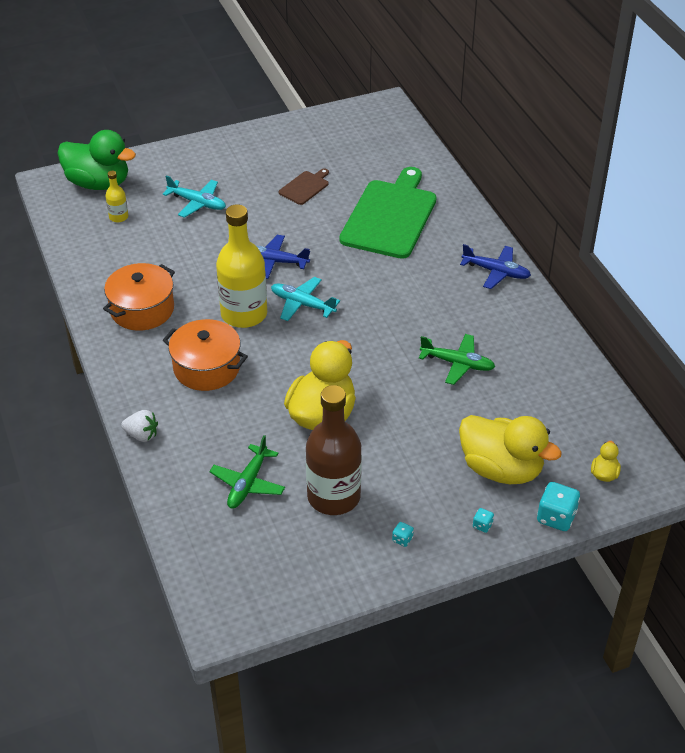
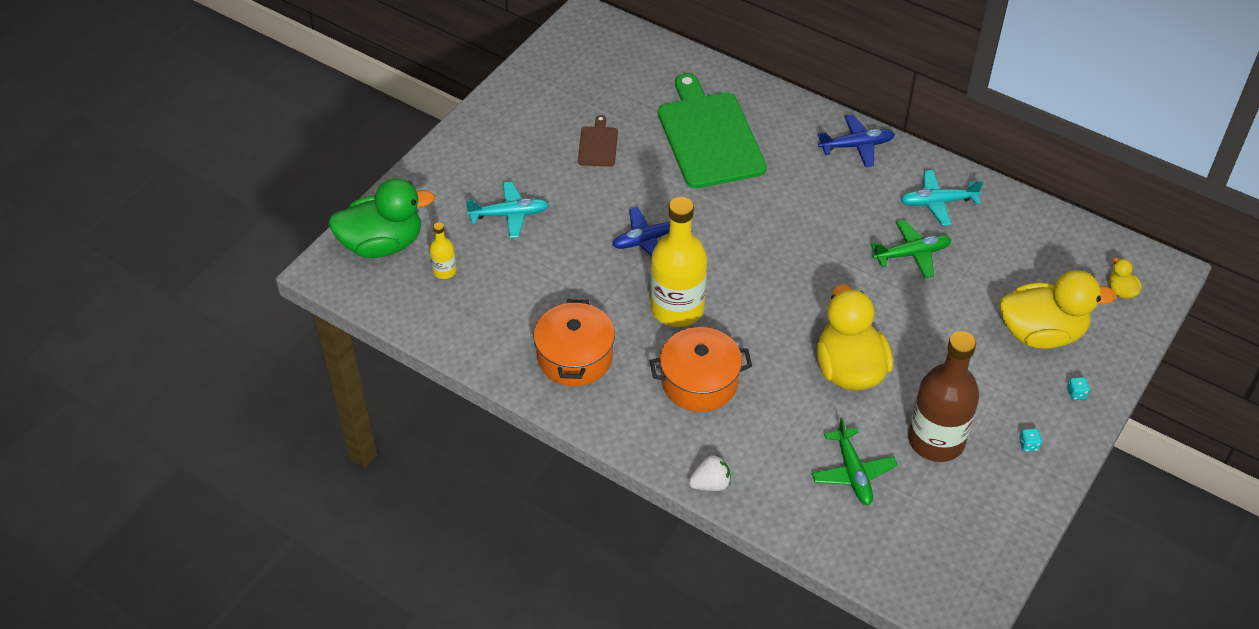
camera: 35 degrees left, 5 degrees up
turquoise plane [271,277,340,321] -> turquoise plane moved to [900,170,983,226]
turquoise dice [537,482,580,531] -> none

